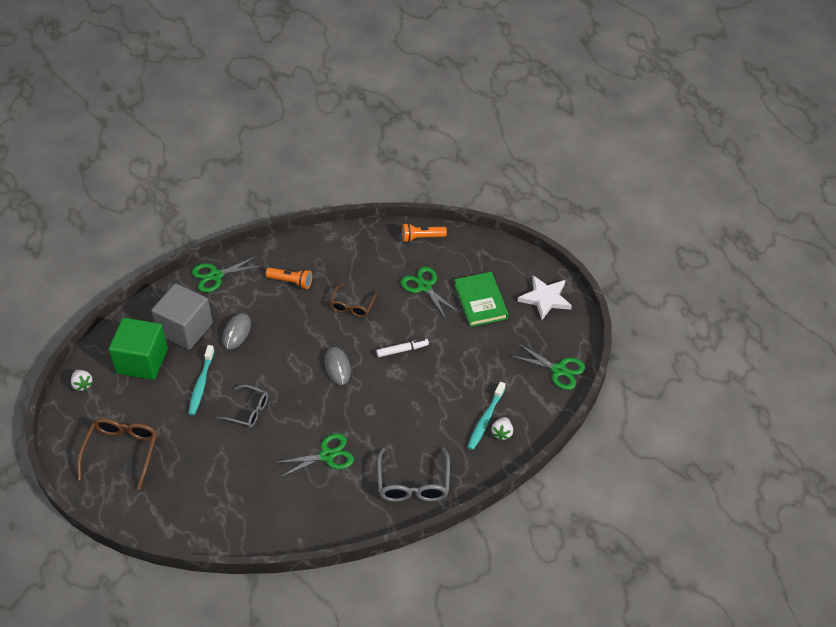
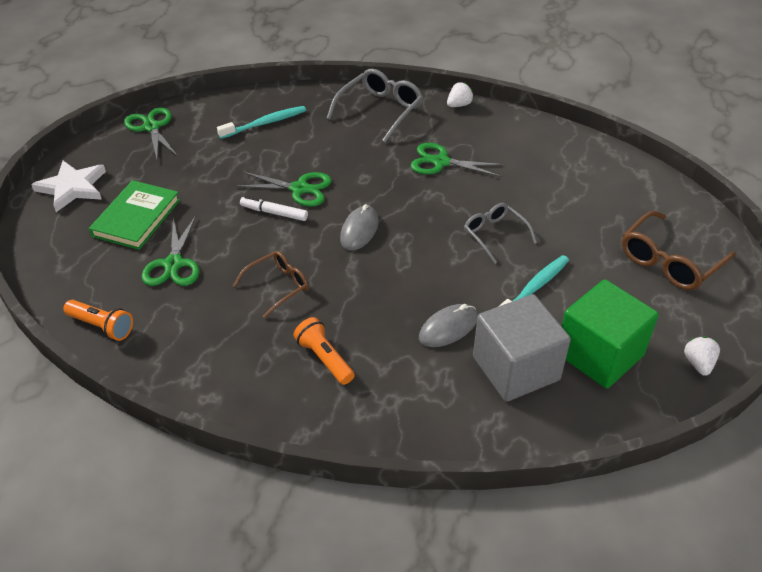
camera: 145 degrees left, 5 degrees down
green scissors [192,256,263,292] -> green scissors moved to [235,172,332,207]
white strawberry [491,417,513,441] -> white strawberry moved to [447,82,474,107]

